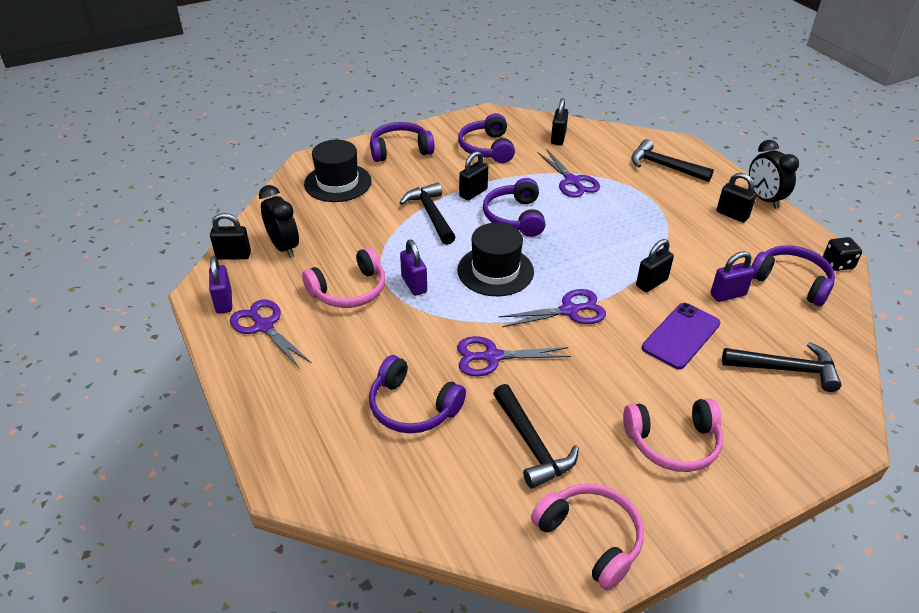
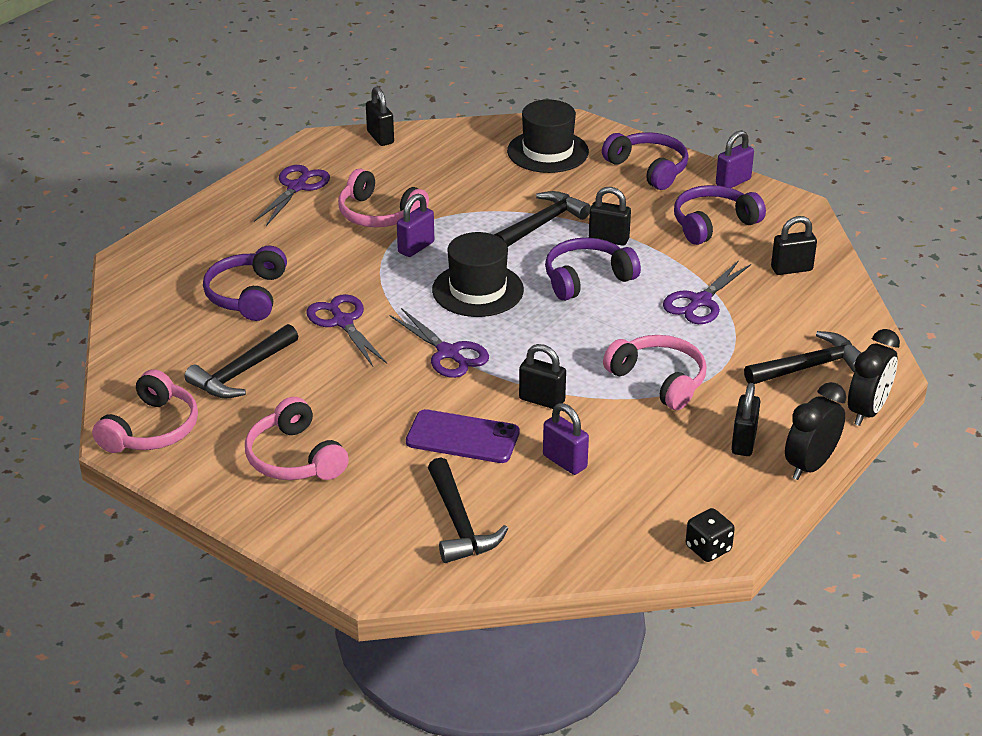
camera: 65 degrees right, 5 degrees down
purple padlock [209,256,232,314] -> purple padlock moved to [716,130,754,188]
black clock [259,185,299,258] -> black clock moved to [848,329,900,426]
black hammer [631,139,714,182] -> black hammer turned 60 degrees clockwise [744,331,861,384]
purple headphones [751,245,835,306] -> none
none -> pink headphones [603,335,706,410]

